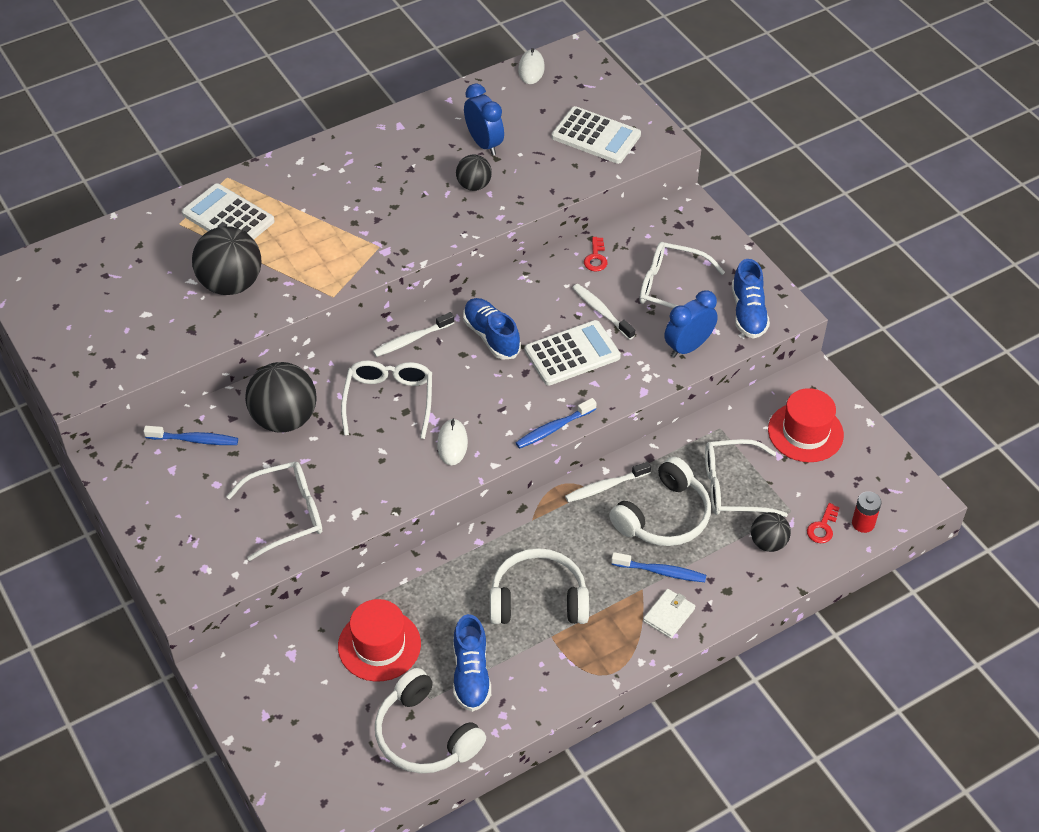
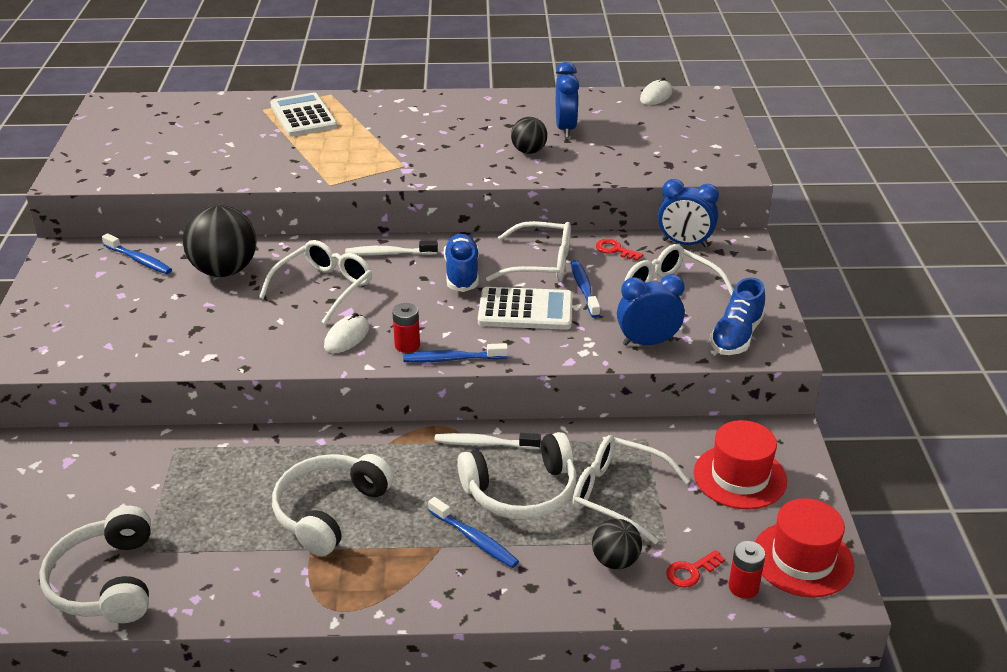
camera: 30 degrees right, 15 degrees down
black ball [192,226,262,295] -> none
white glasses [226,461,322,561] -> white glasses moved to [486,221,571,282]
red hat [338,599,421,682] -> red hat moved to [755,498,854,597]
blue shoe [453,614,491,712] -> none
white headphones [490,548,589,624] -> white headphones turned 90 degrees counterclockwise [272,454,394,556]
white calculator [552,106,641,164] -> none
white toothbrush [572,284,635,340] -> blue toothbrush [571,260,600,318]
red key [584,237,607,271] -> red key turned 90 degrees clockwise [596,239,643,261]
white wallet [643,589,695,638] -> none
none -> red battery [392,303,420,353]
none -> blue clock [658,179,719,247]

